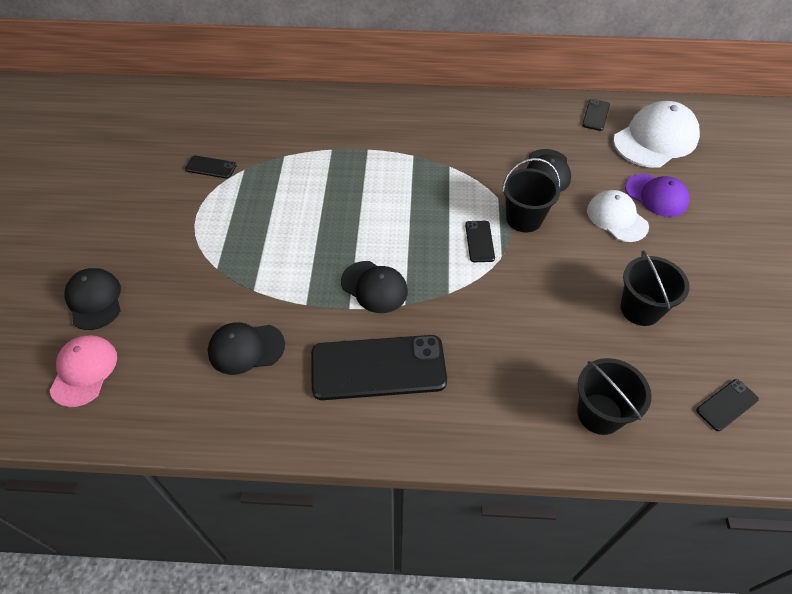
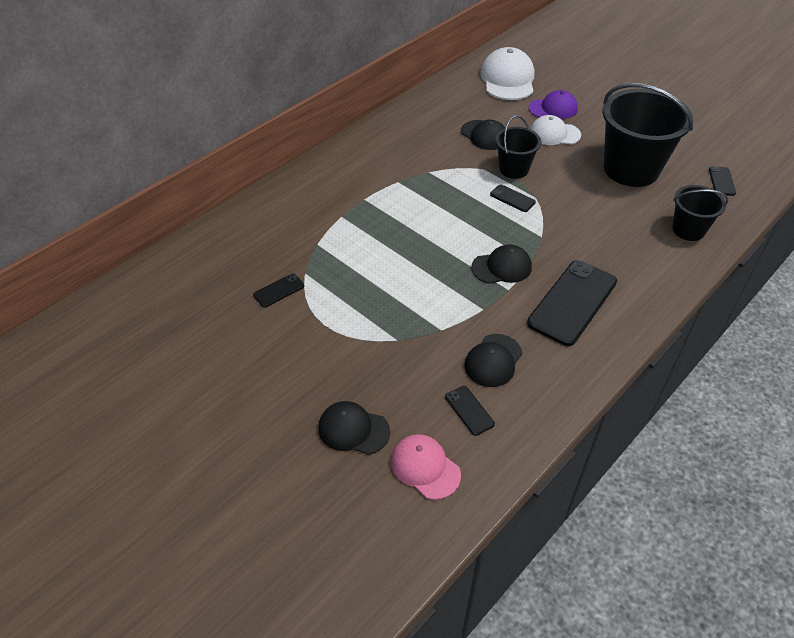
camera: 50 degrees left, 5 degrees down
black phone [582,99,610,131] -> black phone moved to [445,386,495,436]
black bucket [620,250,690,326] -> black bucket [602,83,693,187], size x1.86

